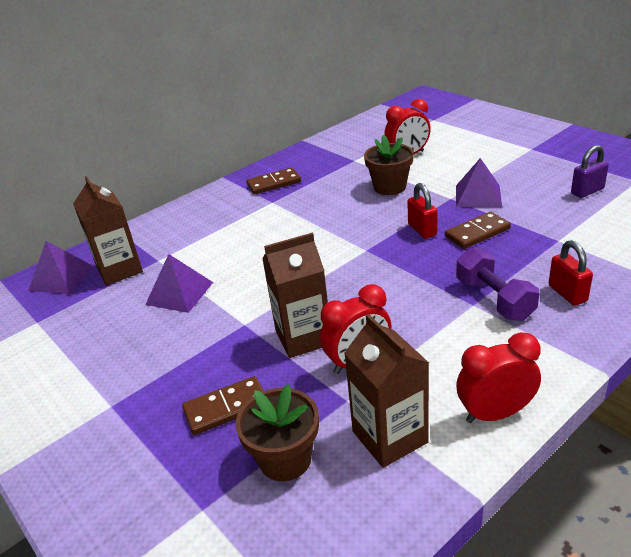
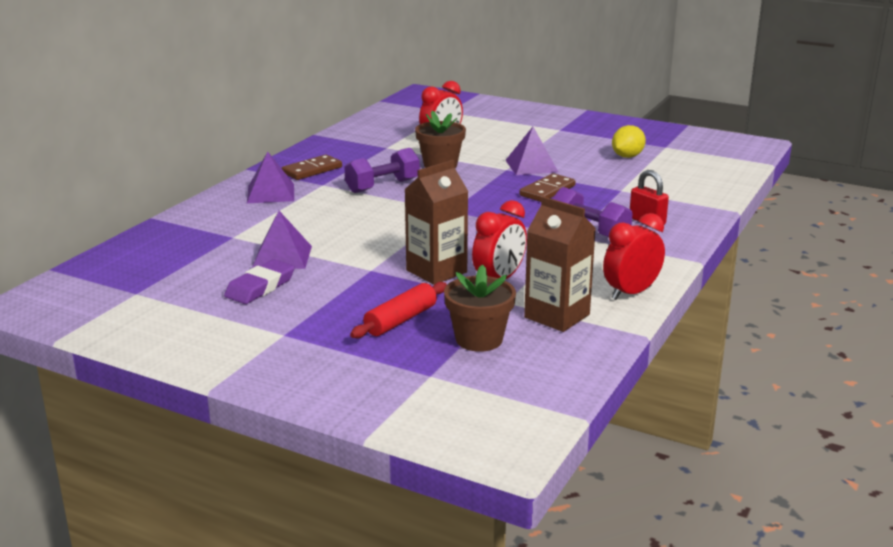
camera: 25 degrees left, 10 degrees down
purple pyramid [28,241,93,294] -> purple pyramid moved to [247,152,294,203]
brown carton [73,176,143,286] -> none
brown domino [182,376,264,435] -> red rolling pin [350,282,447,338]
red padlock [407,183,438,239] -> none
purple padlock [571,145,609,198] -> yellow lemon [612,125,646,158]
none -> purple eraser [224,259,295,304]
none -> purple dumbbell [344,148,420,193]

